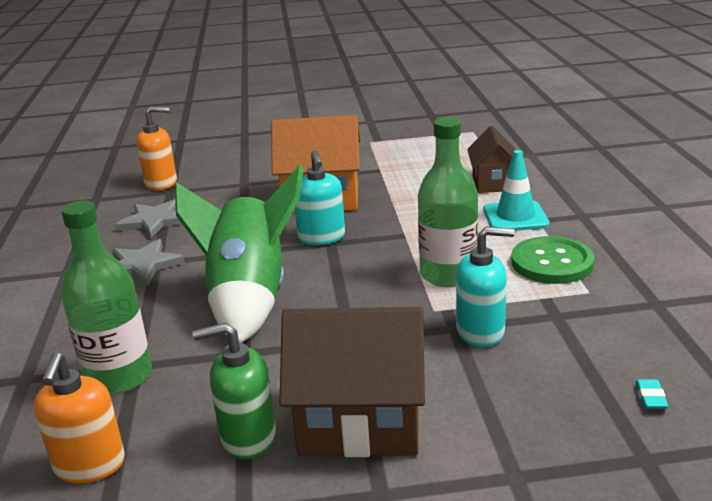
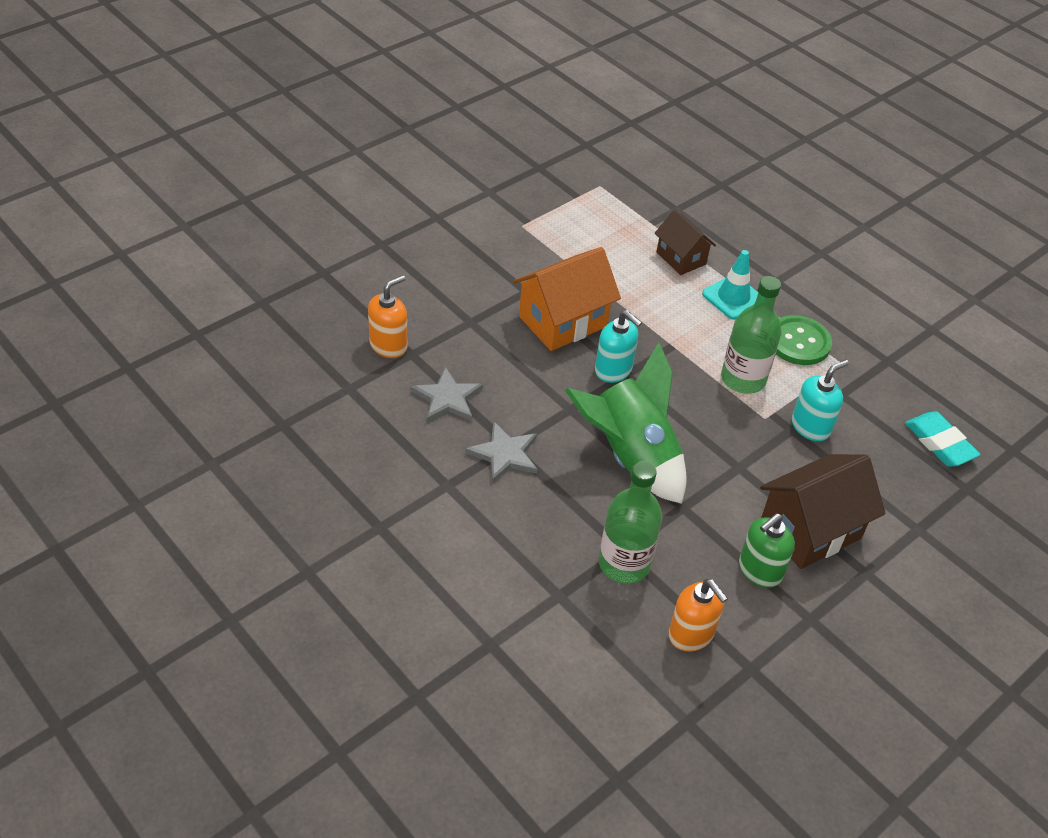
camera: 40 degrees left, 20 degrees up
turquoise eraser [635,380,668,409] -> turquoise eraser [905,411,980,467], size x2.35

